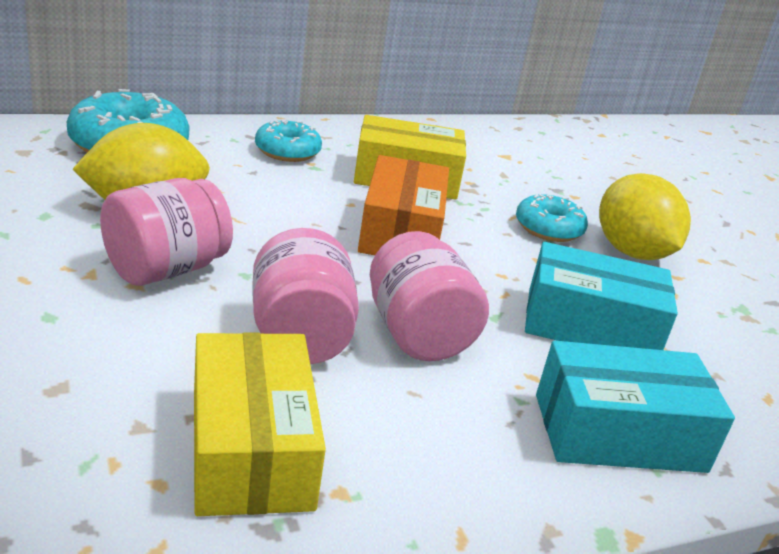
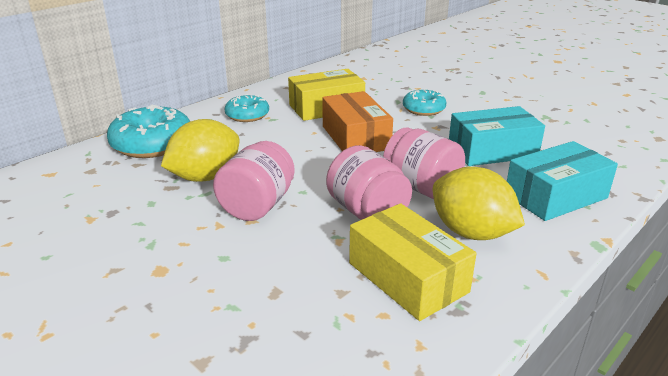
camera: 20 degrees left, 0 degrees up
yellow lemon [599,173,691,260] -> yellow lemon moved to [433,167,525,240]

